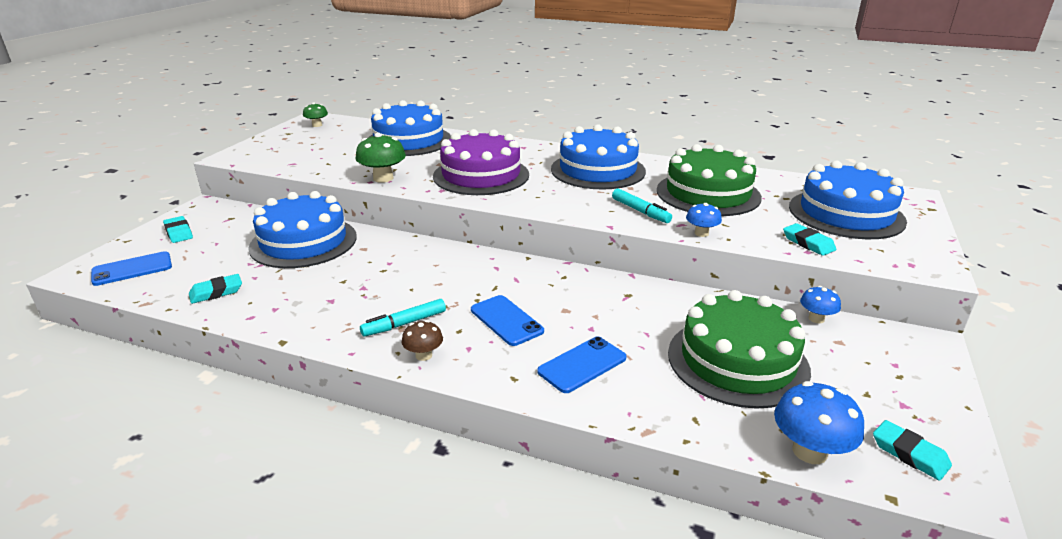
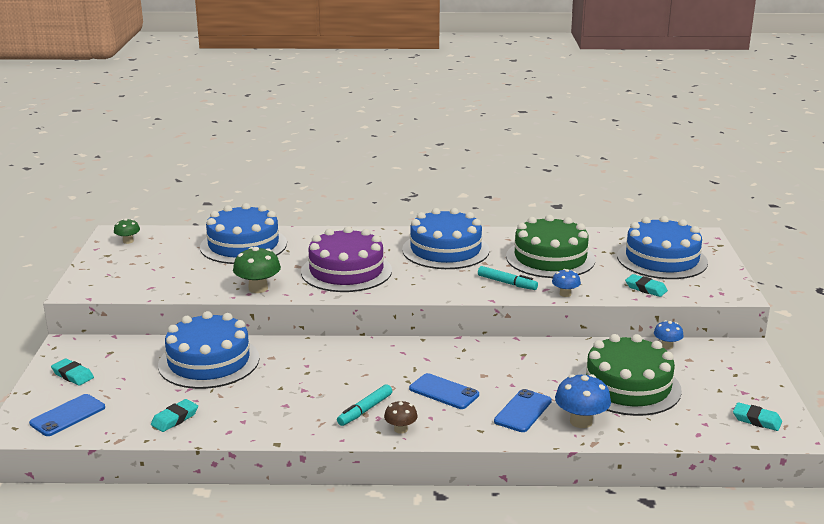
camera: 20 degrees left, 5 degrees down
blue mushroom [774,381,864,464] -> blue mushroom moved to [555,374,611,428]

